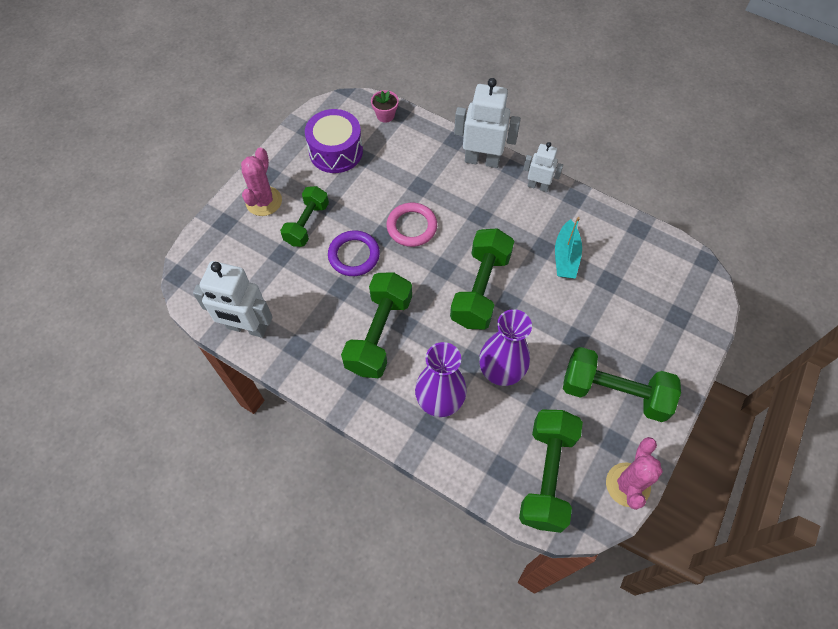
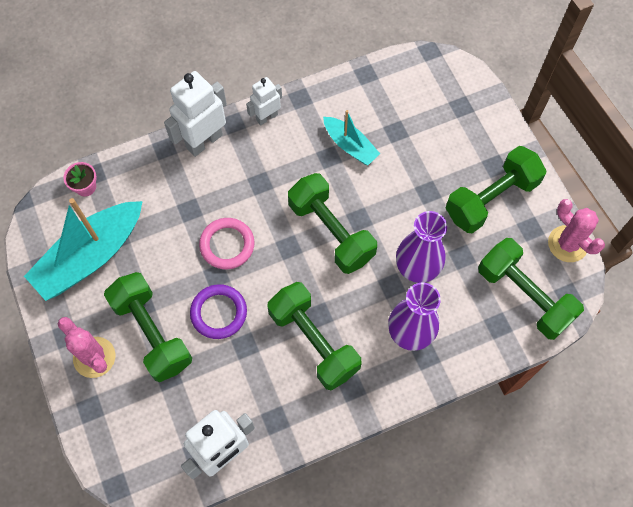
camera: 55 degrees left, 5 degrees up
green dumbbell [280,186,329,247] -> green dumbbell [104,272,192,382], size x1.53
purple drum [305,109,363,173] -> turquoise boat [24,198,143,301]

